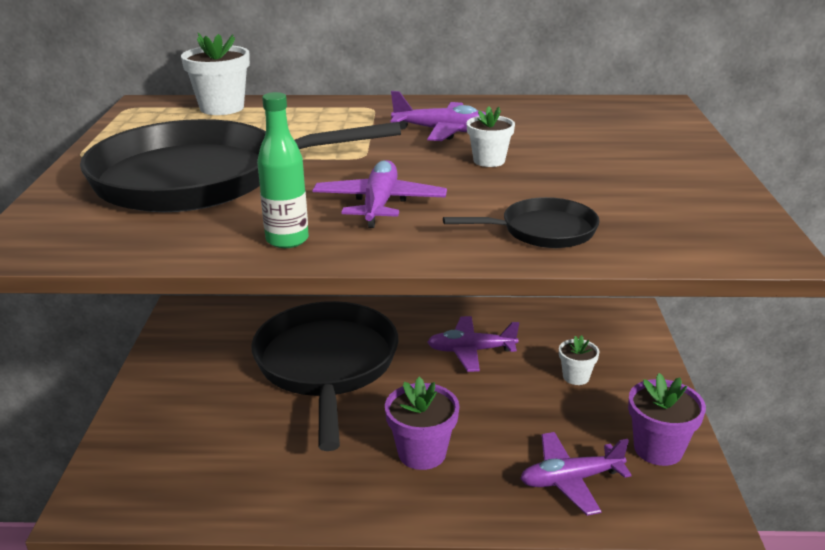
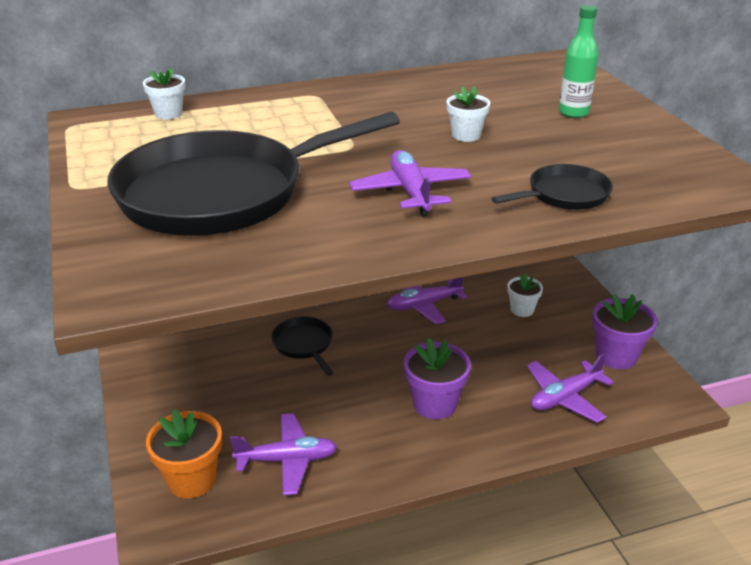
camera: 20 degrees left, 5 degrees up
white flower pot [181,33,250,115] -> white flower pot [143,68,185,119], size x0.62
black pan [251,301,398,451] -> black pan [272,317,334,376], size x0.44
green bottle [257,92,309,248] -> green bottle moved to [559,5,598,118]
purple plane [390,91,486,141] -> purple plane moved to [230,413,337,495]
none -> orange flower pot [146,409,222,498]

